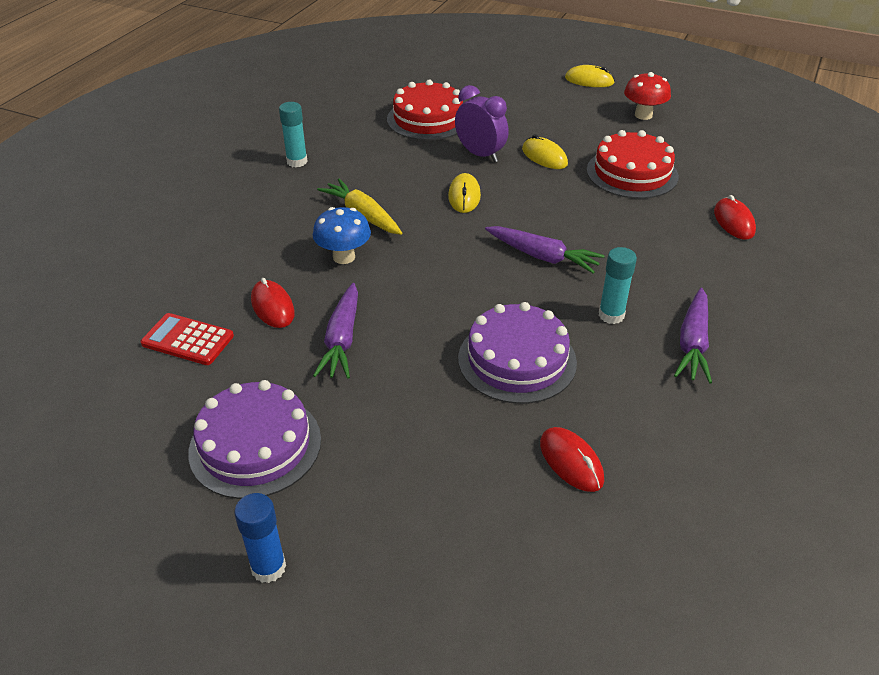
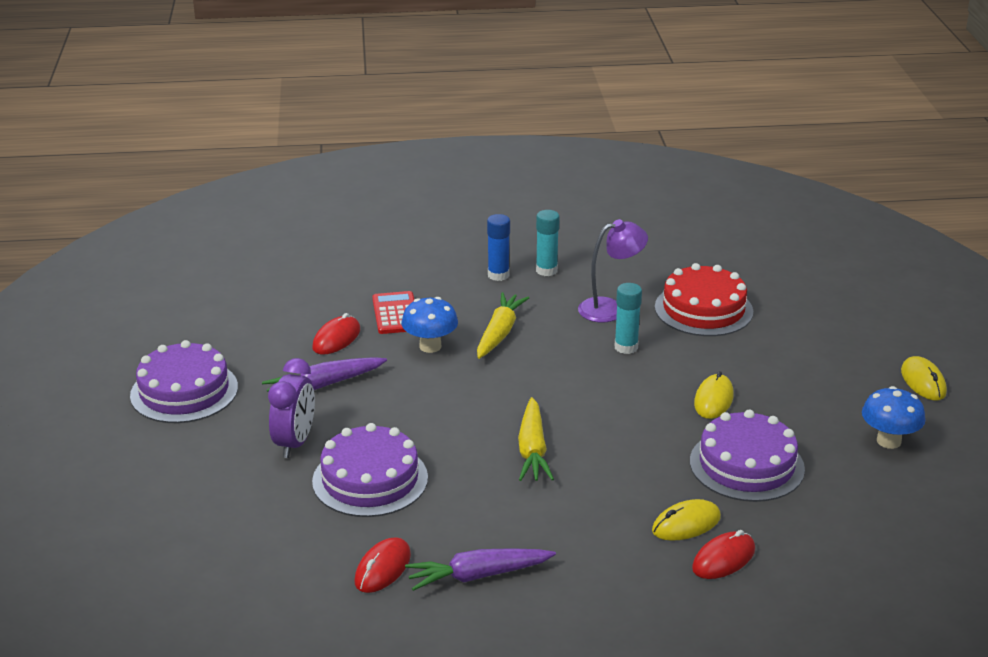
camera: 60 degrees right, 10 degrees down
red calculator [141,313,234,365] -> red calculator moved to [372,291,414,334]
blue glue stick [234,493,286,583] -> blue glue stick moved to [487,214,510,281]
yellow mouse [448,173,481,213] -> yellow mouse moved to [652,499,721,541]
purple clock [455,85,509,162] -> purple clock moved to [268,358,315,458]
purple carrot [485,226,605,273] -> yellow carrot [518,397,554,481]
red mouse [540,427,604,492] -> red mouse moved to [355,537,411,593]
red cake [587,130,679,199] -> purple cake [690,410,805,502]
turquoise glue stick [599,247,637,324] -> turquoise glue stick moved to [615,283,642,354]
red mushroom [624,72,671,120] -> blue mushroom [862,386,925,449]
none -> purple lamp [578,219,648,323]

